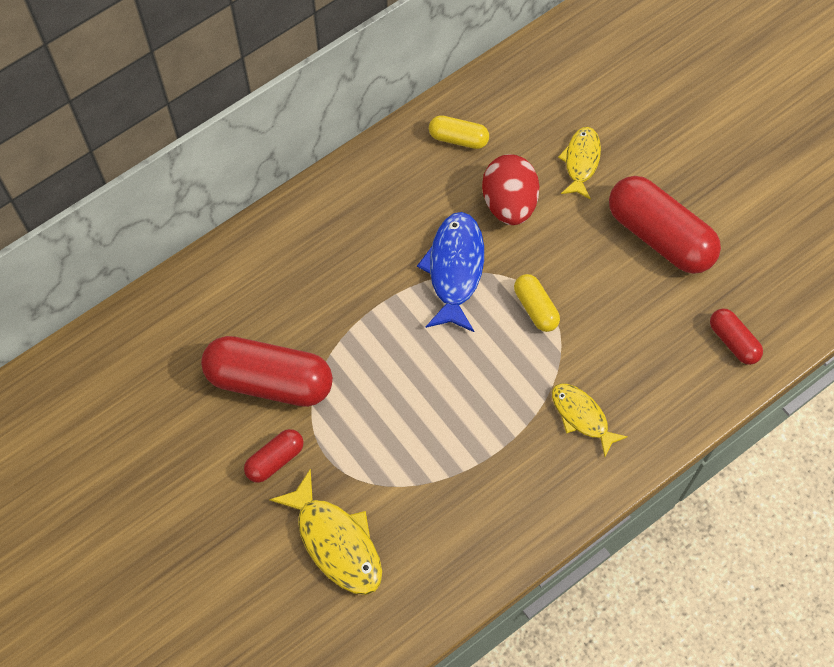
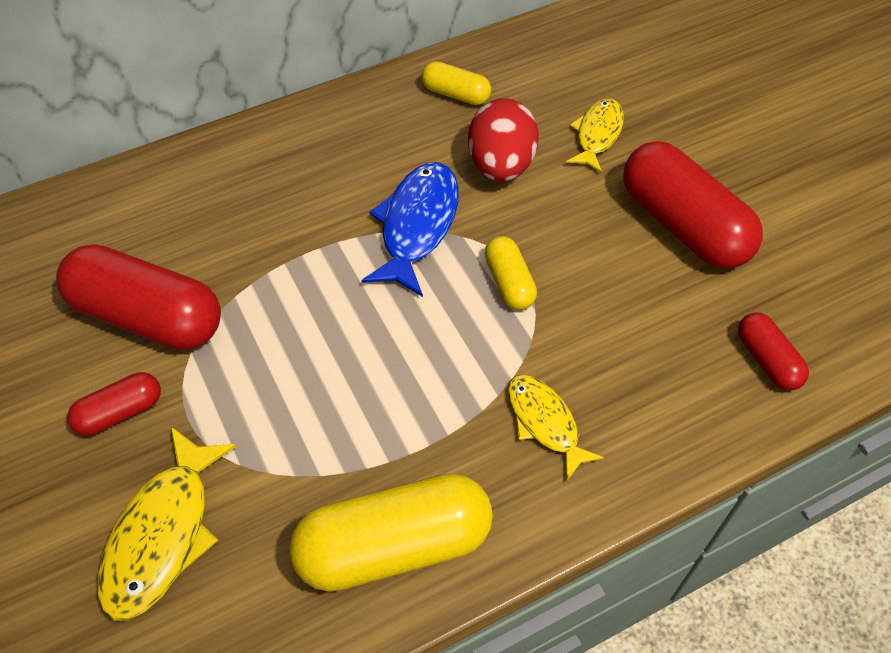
camera: 10 degrees right, 10 degrees down
yellow fish [269,469,382,595] -> yellow fish turned 45 degrees clockwise [97,427,237,621]
none -> yellow capsule [289,474,493,592]

